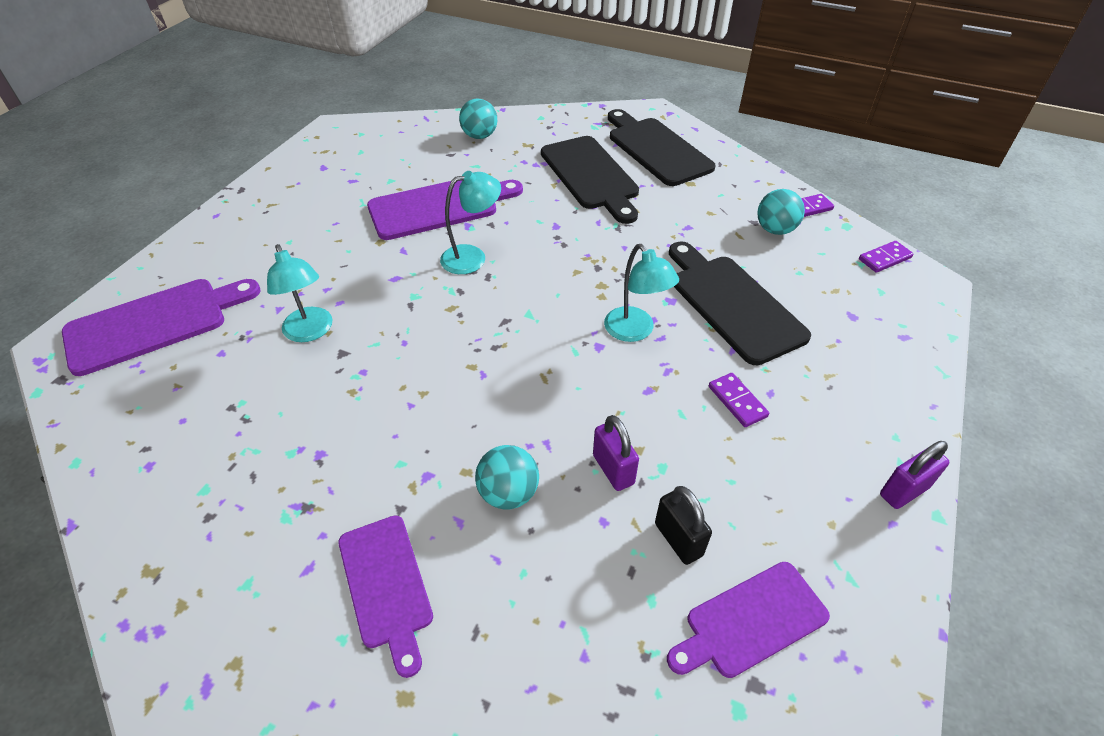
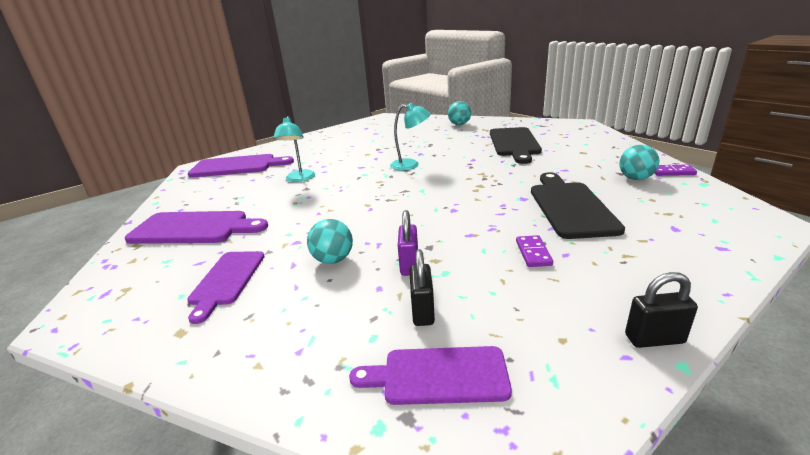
camera: 30 degrees right, 20 degrees down
purple cutting board [367,180,523,240] -> purple cutting board moved to [125,211,268,244]
turquoise lamp [604,244,679,342] -> none
black cutting board [608,109,716,186] -> none
purple domino [859,241,914,273] -> none
purple padlock [880,441,949,509] -> black padlock [625,272,698,348]

